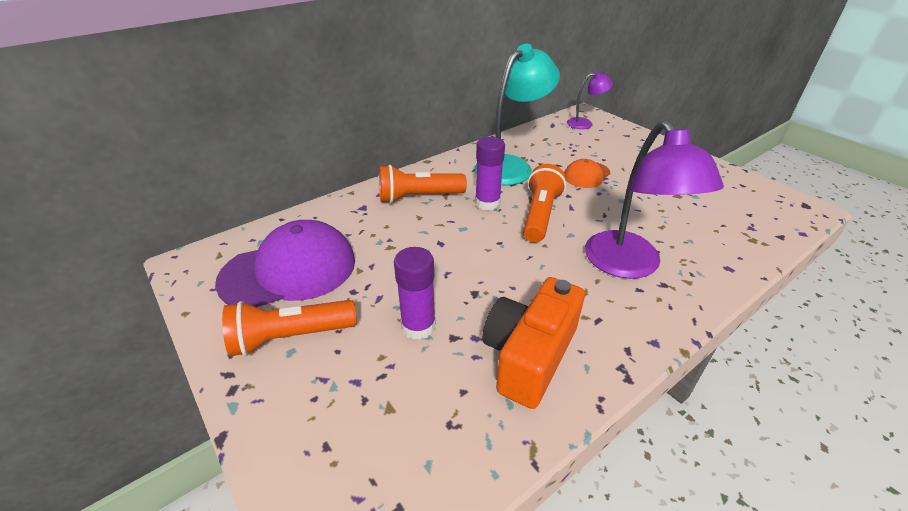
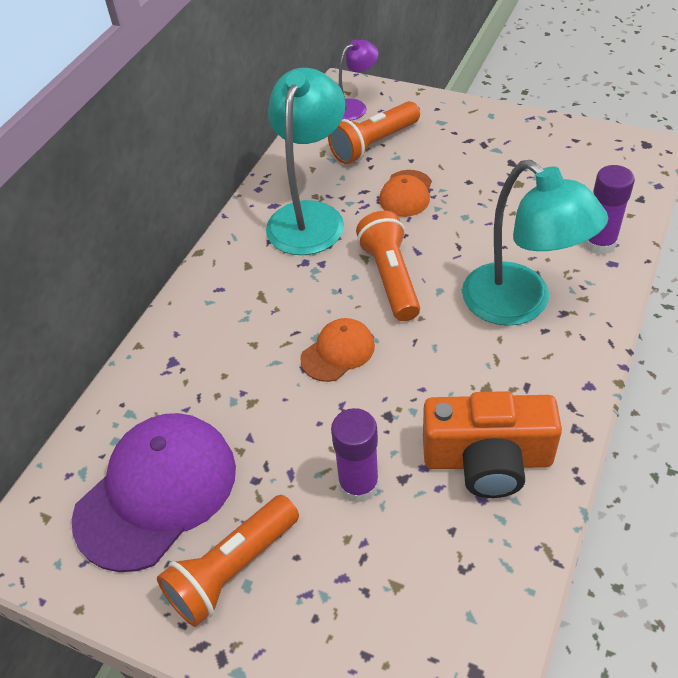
camera: 25 degrees left, 10 degrees up
orange flashlight [379,165,467,203] -> orange flashlight moved to [328,101,420,164]
purple glue stick [475,137,505,211] -> purple glue stick moved to [583,165,635,255]
orange camera [482,277,585,409] -> orange camera turned 90 degrees counterclockwise [423,391,562,498]
purple lamp [585,120,724,279] -> turquoise lamp [462,160,608,326]
none -> orange cap [301,318,375,382]

